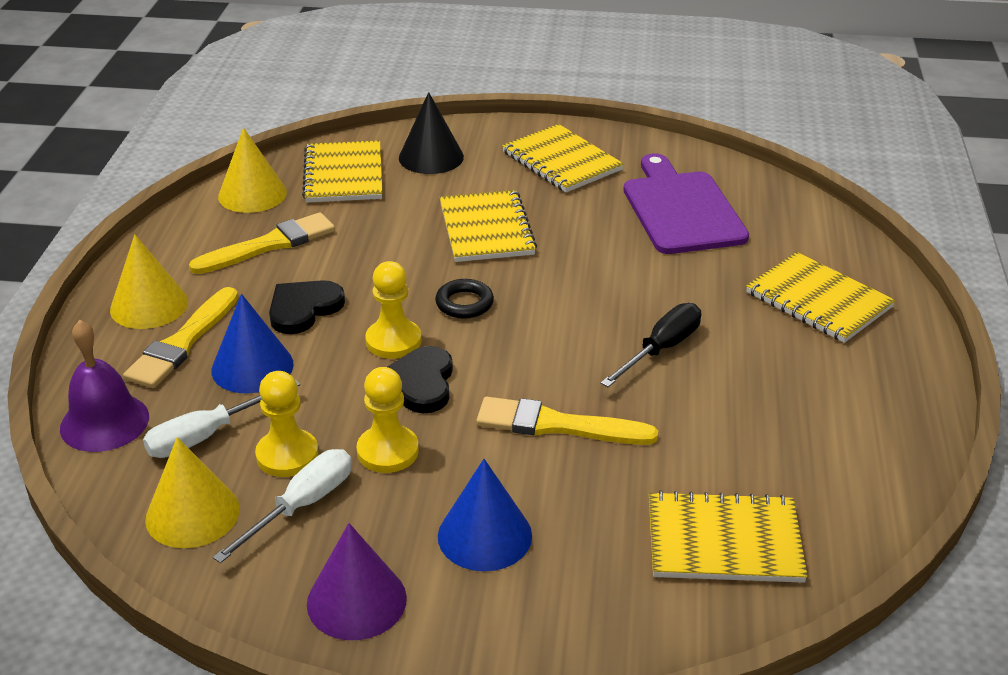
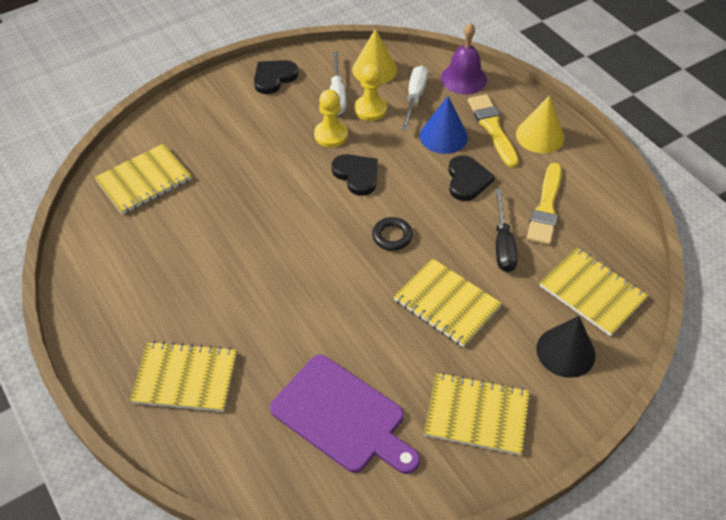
camera: 140 degrees right, 15 degrees up
yellow cone [218,128,287,213] -> none
purple cone [307,523,407,640] -> black heart [254,60,298,94]
yellow pawn [365,261,421,359] -> none
blue cone [438,459,532,571] -> none
yellow brush [476,397,658,445] -> none
black screwdriver [601,303,701,387] -> black screwdriver moved to [495,189,518,272]

